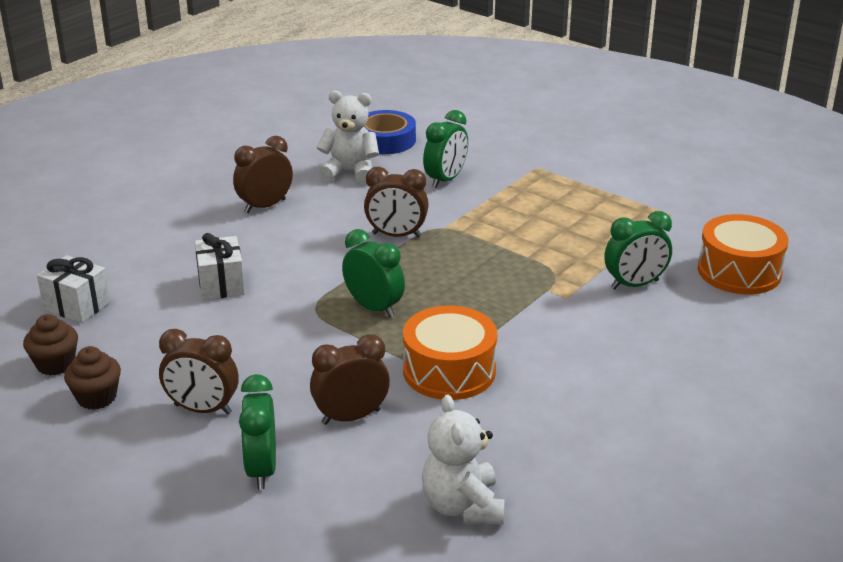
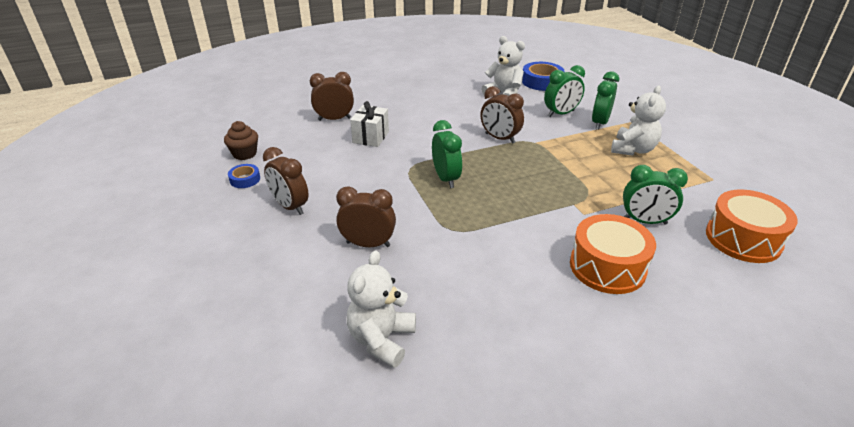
camera: 30 degrees right, 5 degrees up
white gift [37,255,110,323] -> none
brown cupcake [64,346,121,410] -> blue tape [228,164,260,188]
brown clock [233,136,293,213] -> brown clock moved to [310,72,354,121]
green clock [239,374,276,489] -> green clock moved to [592,71,619,130]
orange drum [403,306,497,400] -> orange drum moved to [570,214,656,294]
none -> white teddy bear [611,85,666,156]

